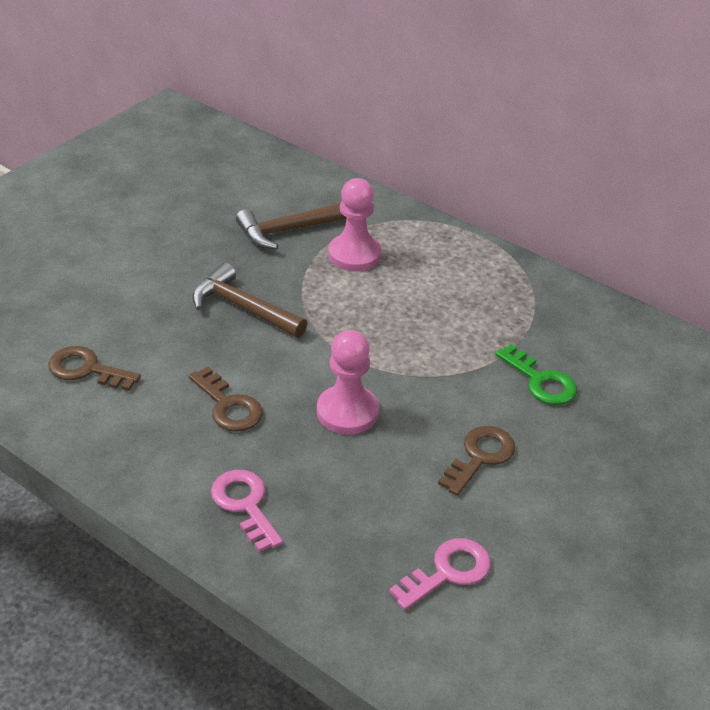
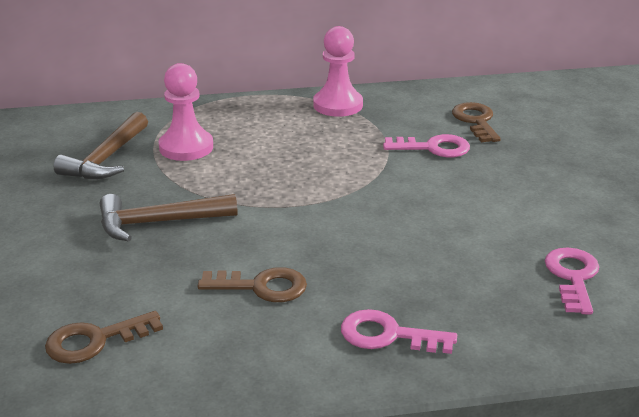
camera: 45 degrees left, 10 degrees down
pink pawn [317,330,379,435] -> pink pawn moved to [313,26,363,117]
brown key [438,426,516,496] -> brown key moved to [452,102,501,142]
green key [495,344,577,405] -> pink key [383,134,470,157]

